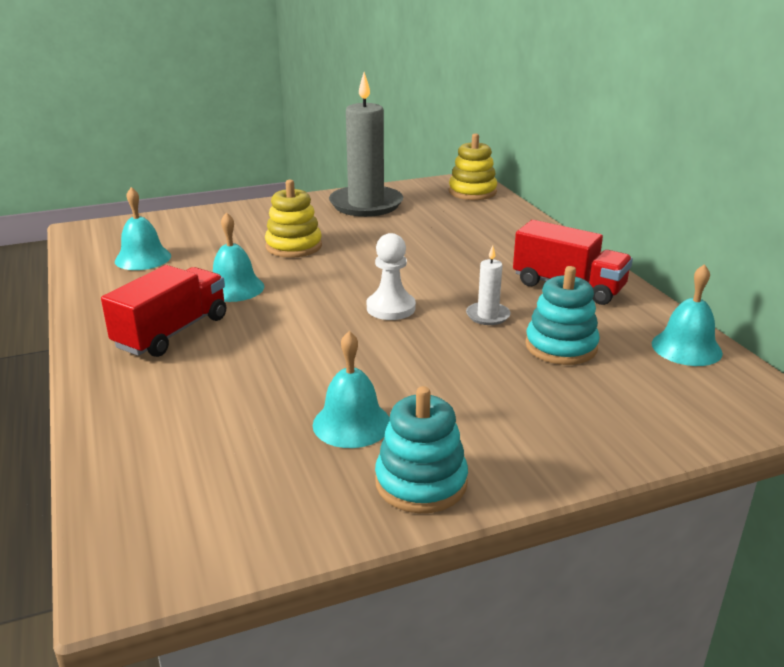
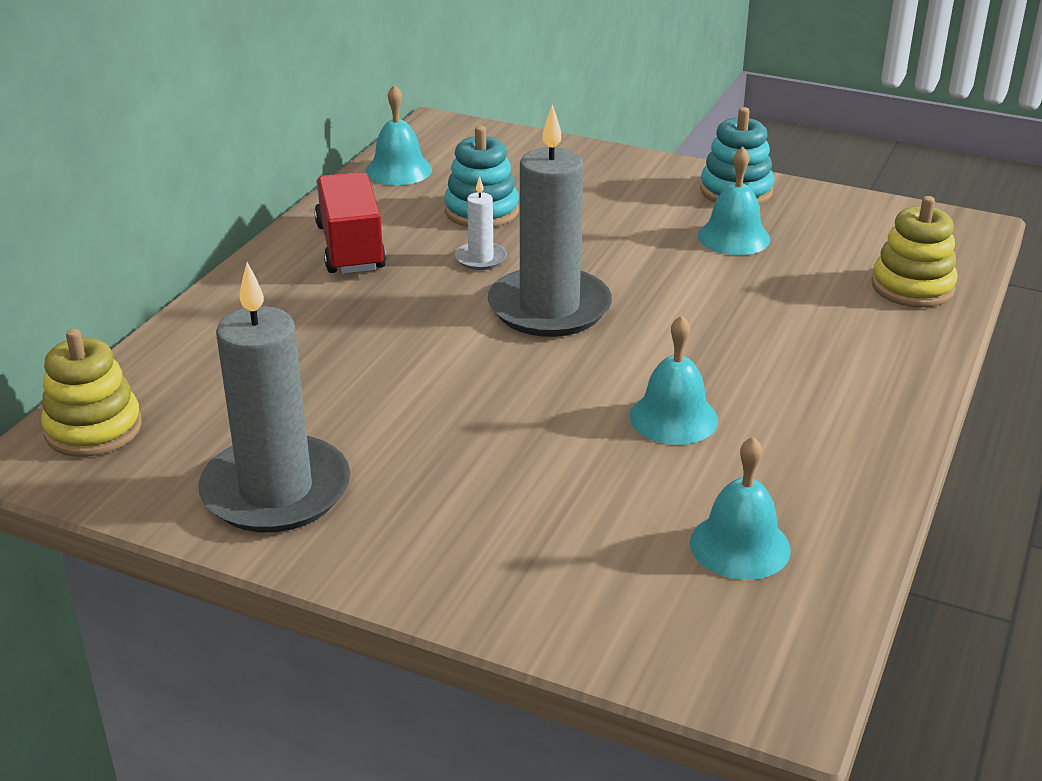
camera: 135 degrees left, 5 degrees up
red truck [101,265,226,357] -> none
yellow stacking toy [265,180,322,258] -> yellow stacking toy moved to [872,196,958,308]
white pawn [367,233,416,320] -> grey candle [488,104,612,337]

